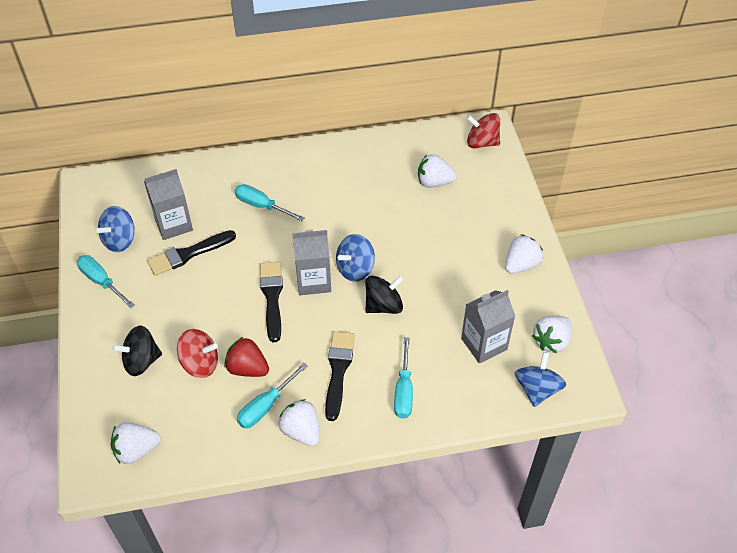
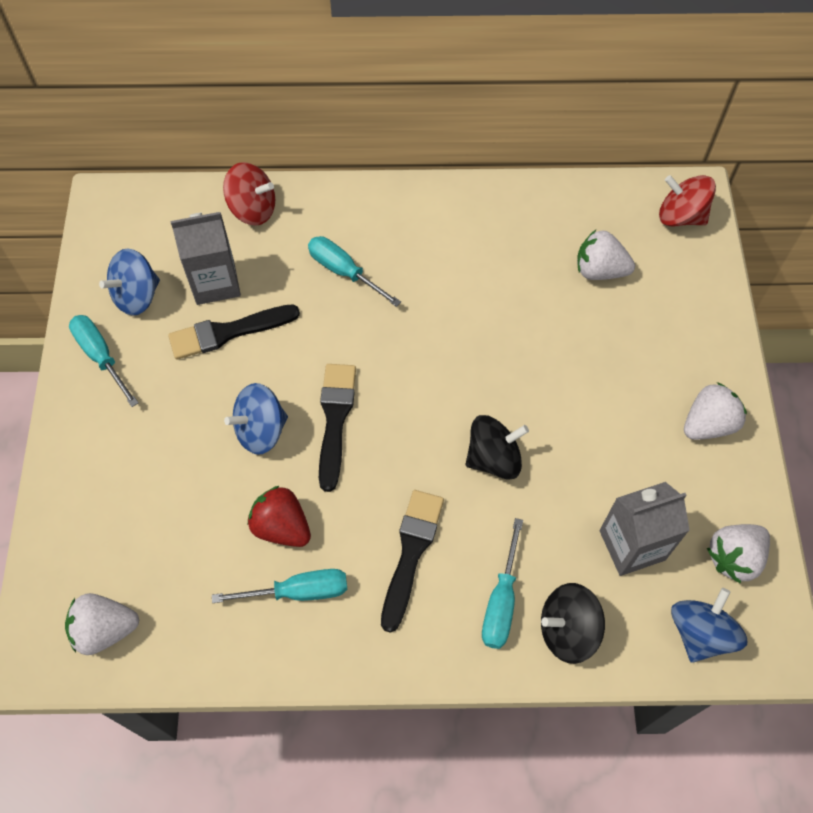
camera: 10 degrees right, 10 degrees up
black spinning top [112,325,162,376] -> black spinning top moved to [541,583,605,664]
red spinning top [177,329,218,378] -> red spinning top moved to [223,162,275,226]
turquoise screwdriver [237,363,308,428] -> turquoise screwdriver turned 150 degrees counterclockwise [212,569,347,603]
white strawberry [278,399,320,446] -> none
grey carton [292,230,331,295] -> none
blue spinning top [336,234,375,282] -> blue spinning top moved to [224,383,288,455]

